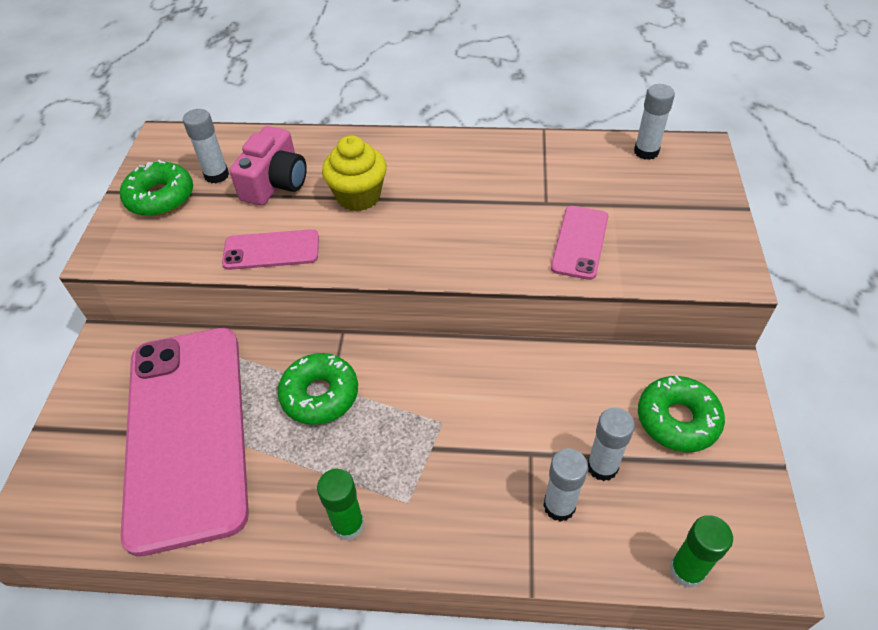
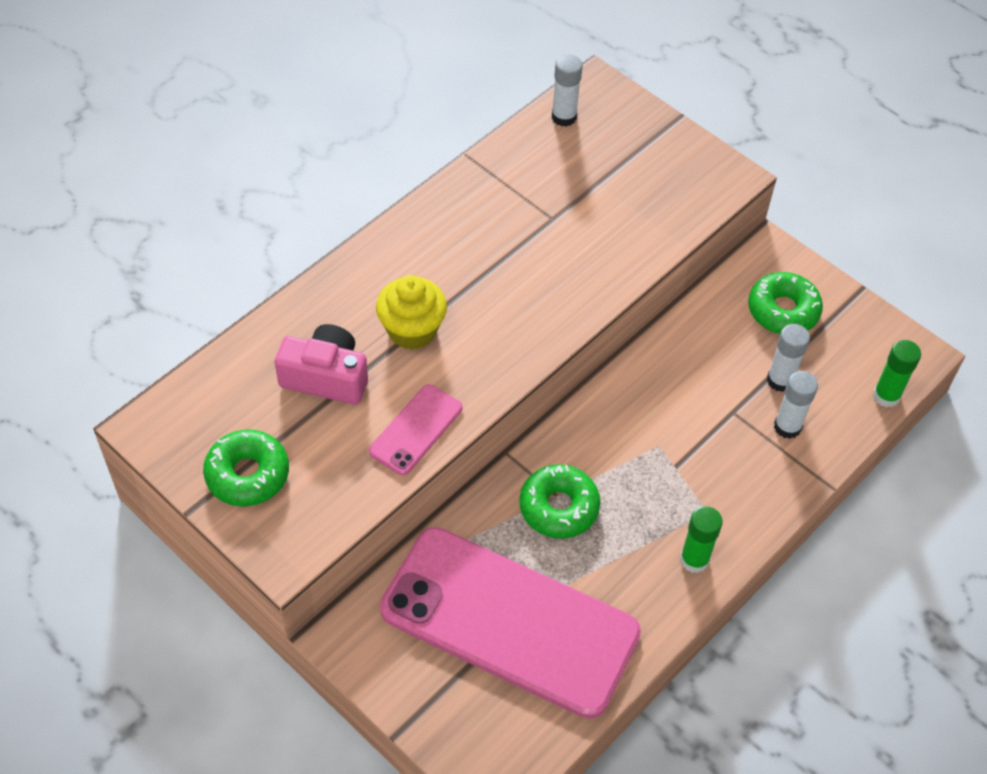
camera: 55 degrees left, 5 degrees up
white glue stick [183,109,229,183] -> none
pink camera [230,126,307,206] -> pink camera turned 45 degrees counterclockwise [275,324,368,405]
pink phone [551,206,608,280] -> none

